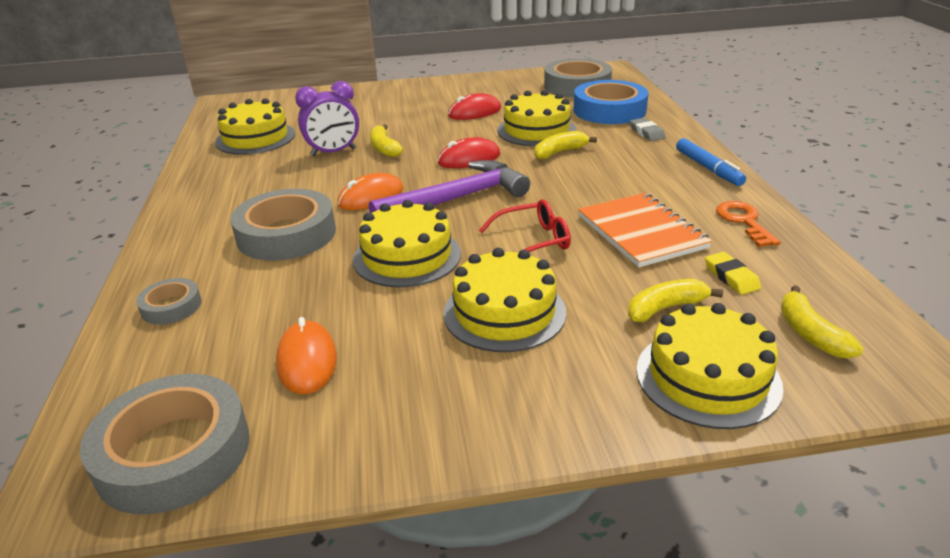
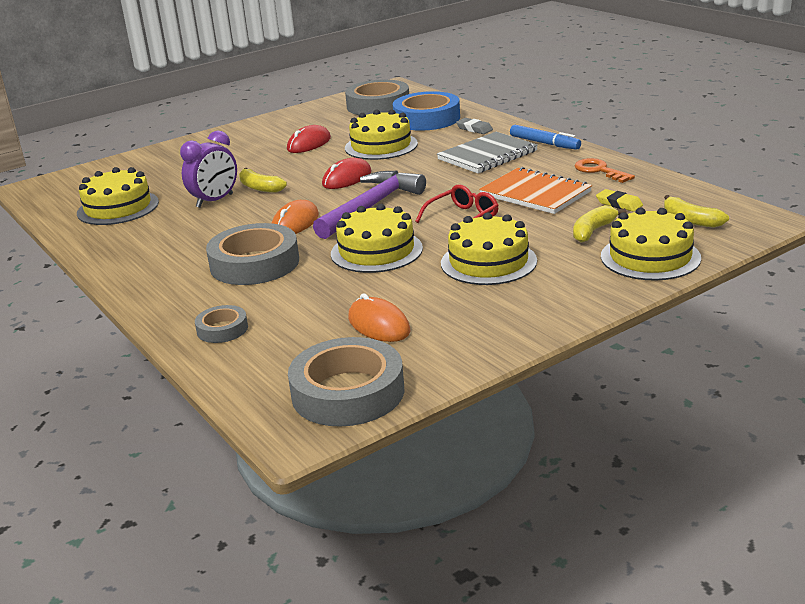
camera: 25 degrees left, 5 degrees down
yellow banana [534,131,597,160] -> none
none -> grey notebook [437,132,538,173]

